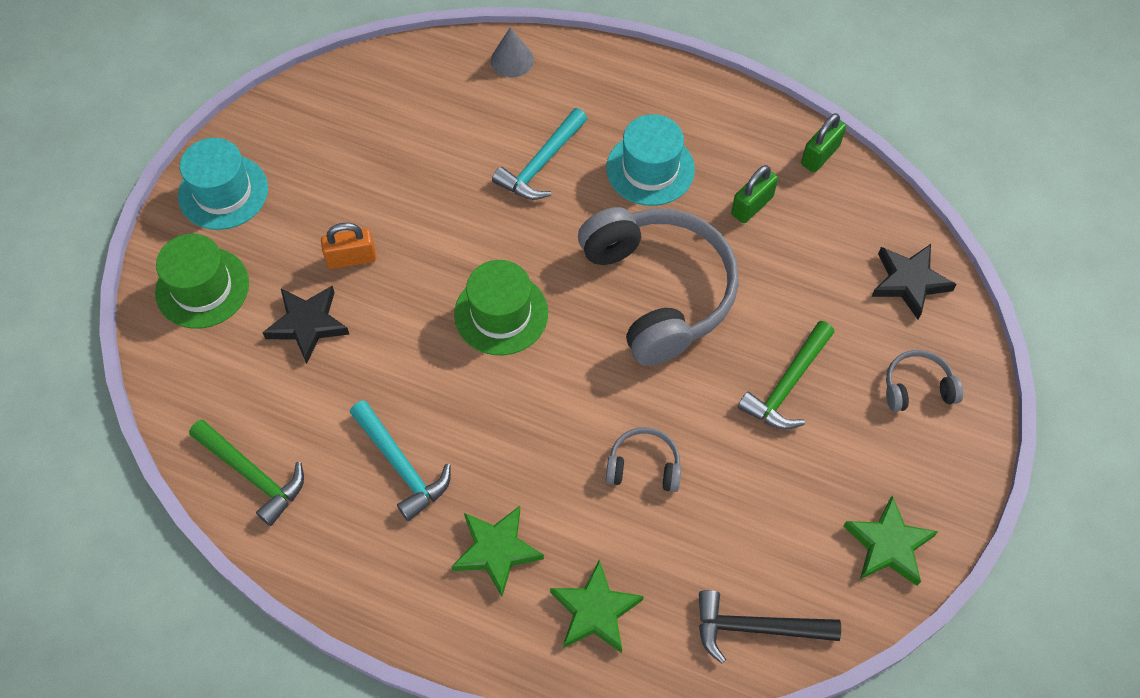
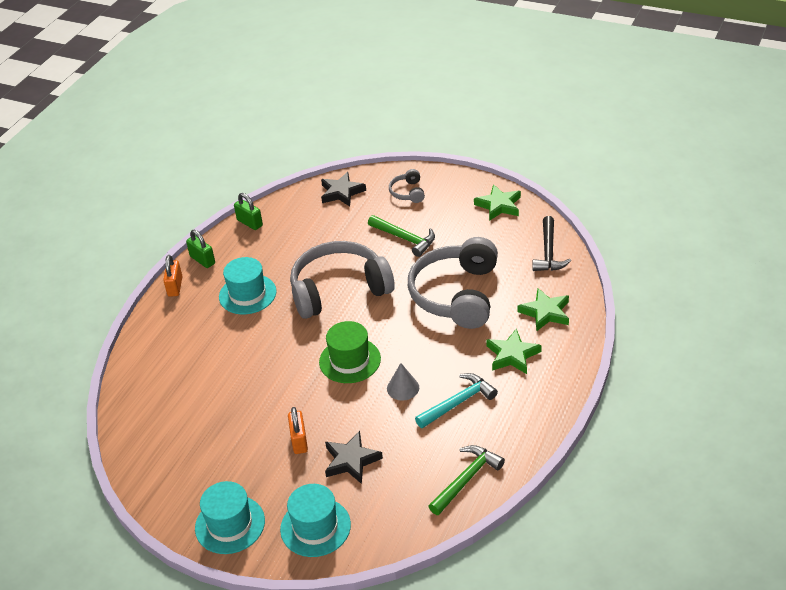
camera: 85 degrees left, 20 degrees down
green hat [155,234,249,329] -> turquoise hat [280,484,351,557]
grey cone [491,27,534,78] -> grey cone moved to [387,363,419,401]
turquoise hammer [492,108,587,200] -> none
grey headphones [606,427,681,492] -> grey headphones [408,237,498,329], size x2.29
green padlock [731,165,778,223] -> green padlock moved to [186,230,215,268]
none -> orange padlock [163,255,182,297]

